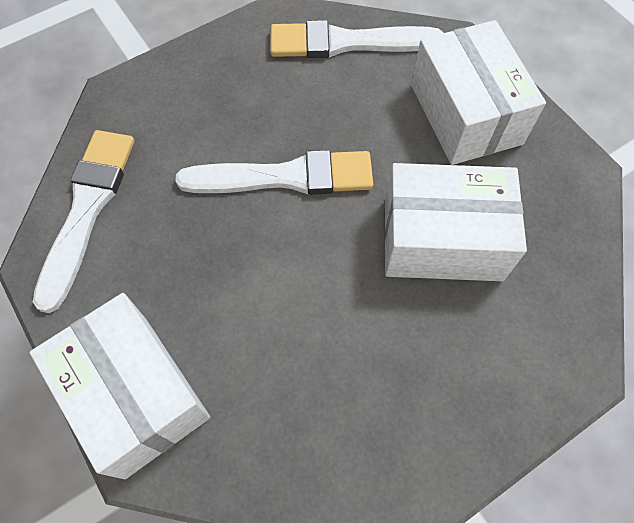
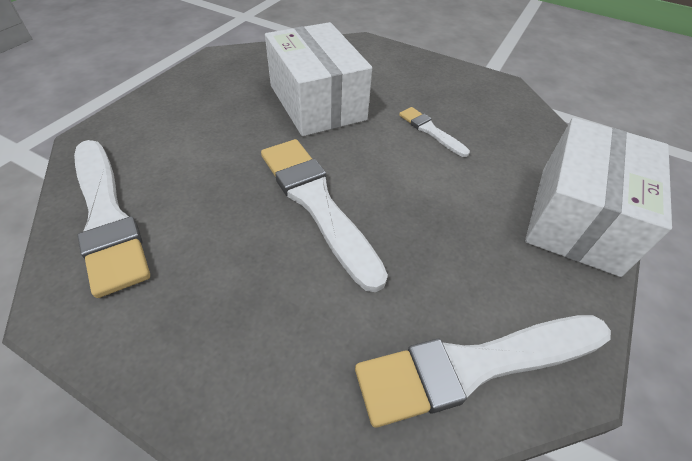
camera: 120 degrees left, 15 degrees down
white box [411,20,546,165] -> none
none -> white brush [399,107,470,157]

